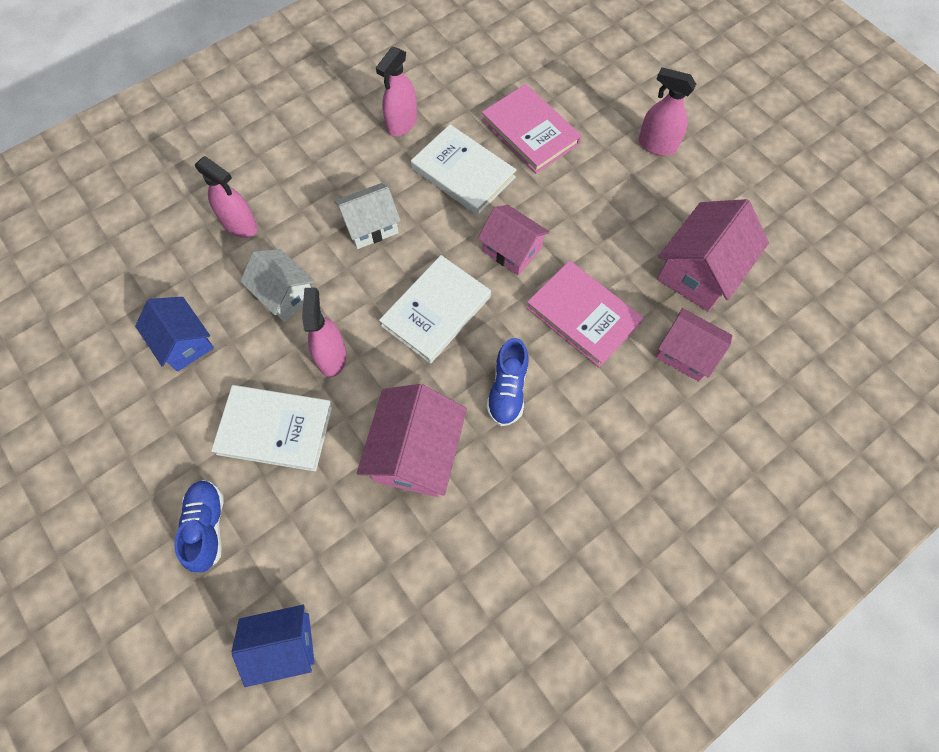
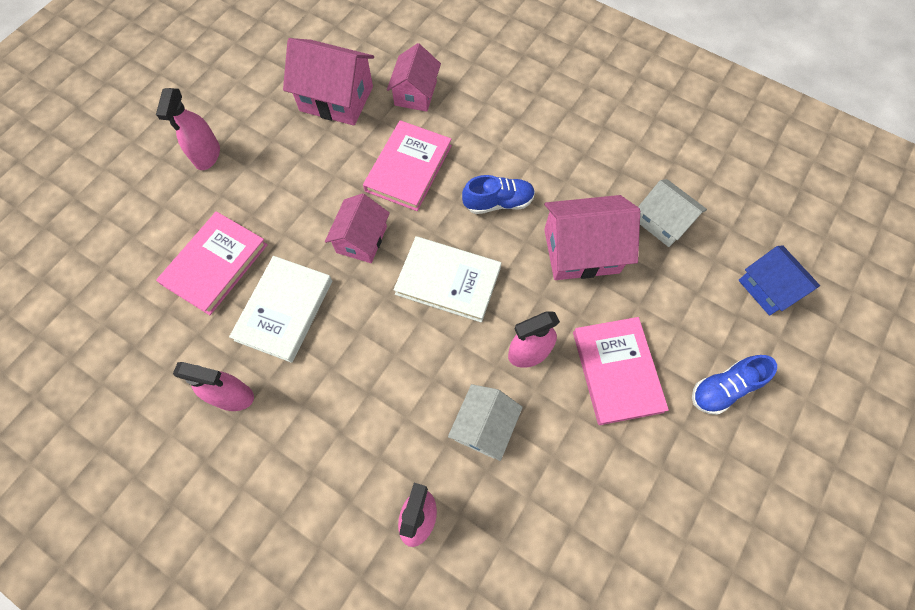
camera: 110 degrees left, 0 degrees up
blue house [135,297,214,372] -> none
white book [211,385,333,471] -> pink book [573,317,669,425]
white house [334,183,401,249] -> white house moved to [638,179,707,247]

